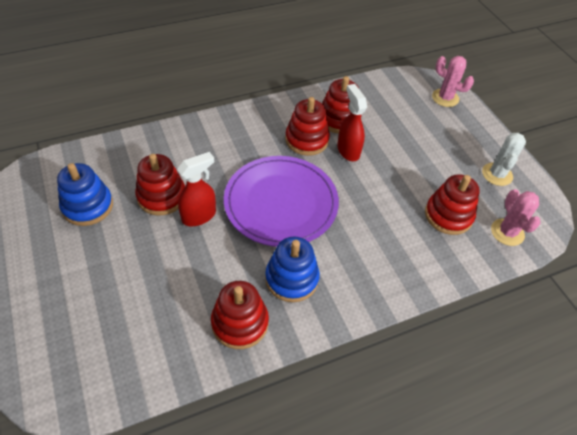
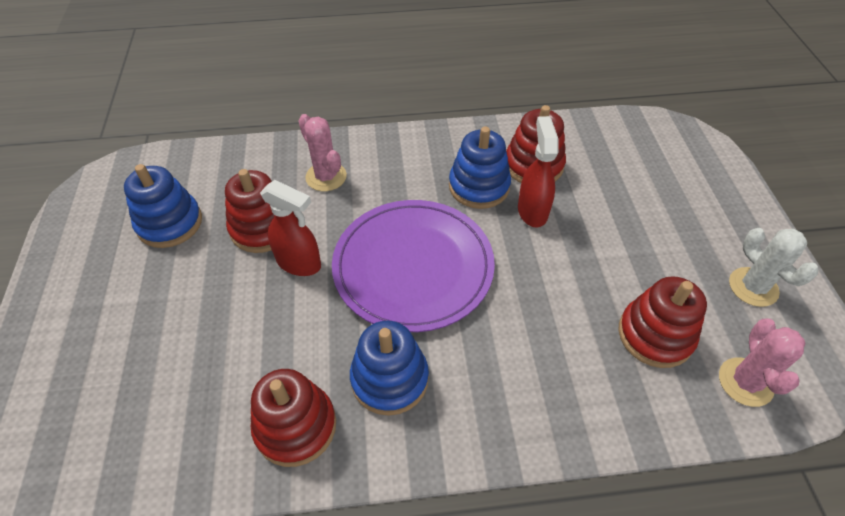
camera: 20 degrees right, 0 degrees up
red spray bottle [177,152,216,226] -> red spray bottle turned 45 degrees clockwise [260,180,321,276]
red stacking toy [285,97,330,156] -> blue stacking toy [449,127,511,209]
pink cactus [432,56,474,107] -> pink cactus moved to [298,114,347,191]
white cactus [482,133,526,186] -> white cactus turned 60 degrees counterclockwise [729,228,818,307]

